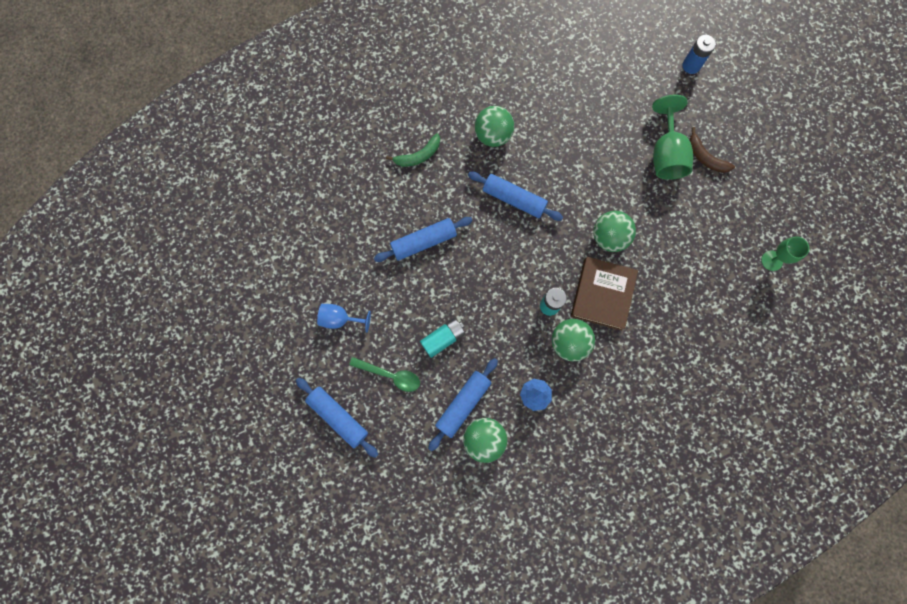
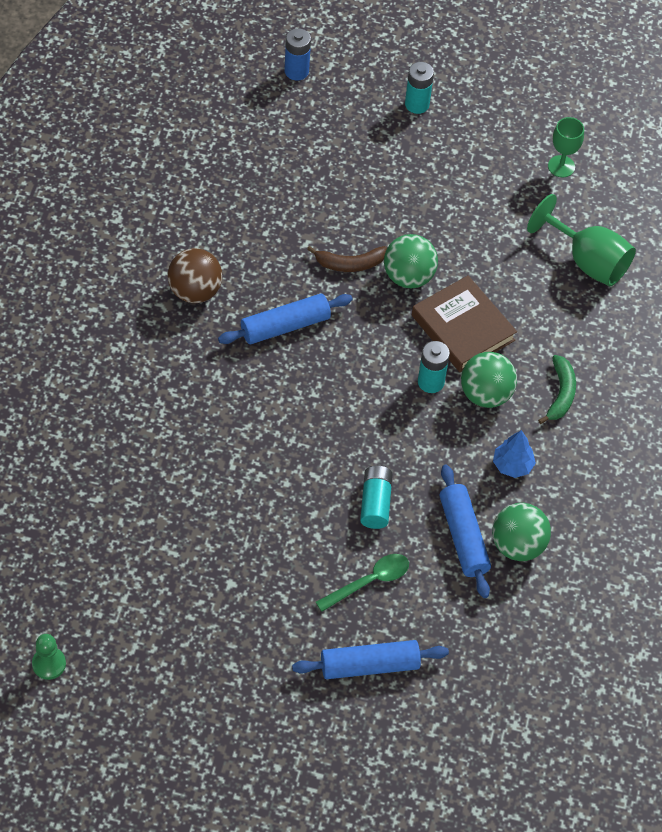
camera: 55 degrees left, 20 degrees down
blue goblet [317,304,371,333] -> none
blue rolling pin [374,217,473,262] -> none
green banana [386,133,440,167] -> green banana moved to [538,355,576,424]
green ball [475,106,514,147] -> brown ball [168,248,222,303]
green goblet [652,95,693,180] -> green goblet moved to [527,194,636,286]
brown banana [689,127,735,173] -> brown banana moved to [307,246,387,272]
none -> green pawn [32,634,66,680]
none -> turquoise battery [405,62,434,114]

